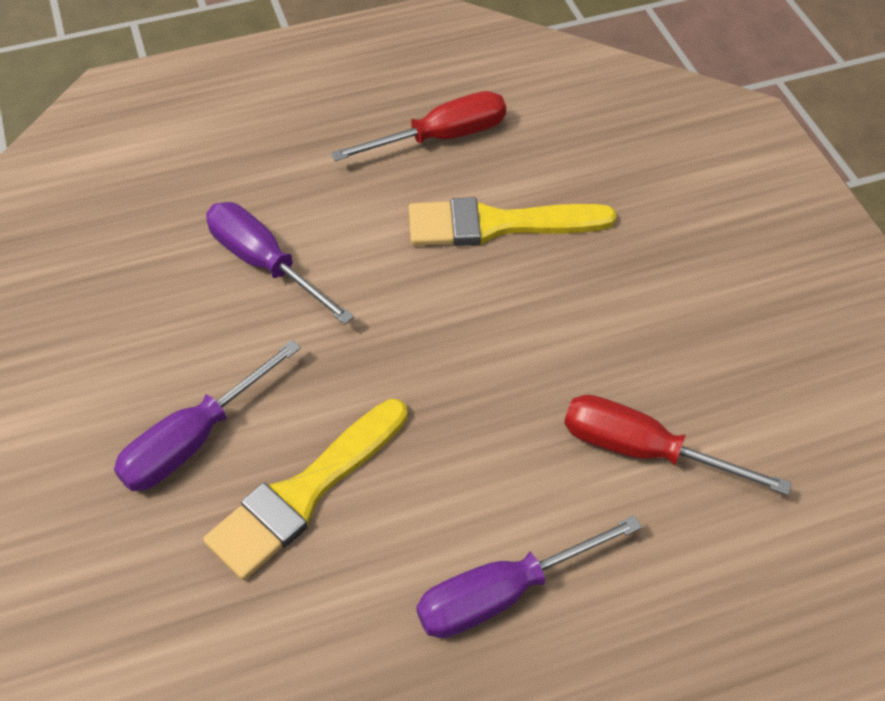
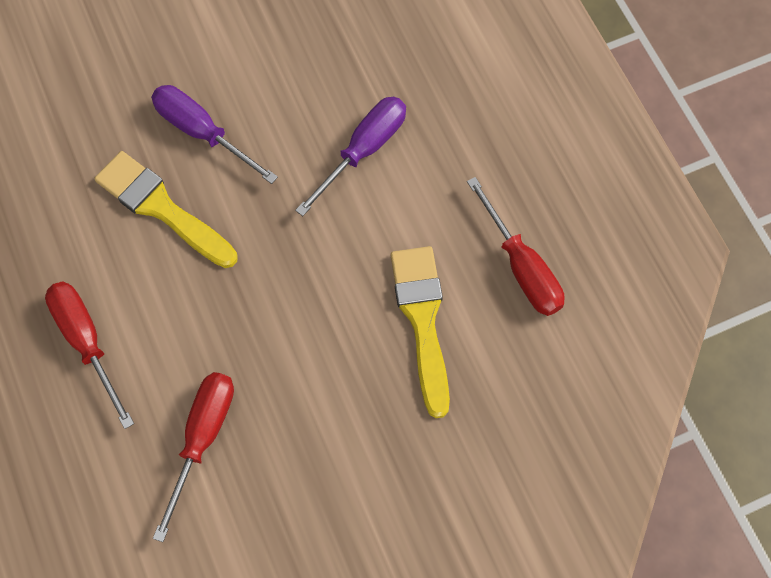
camera: 85 degrees right, 15 degrees up
purple screwdriver [416,515,642,638] -> red screwdriver [45,282,134,429]

